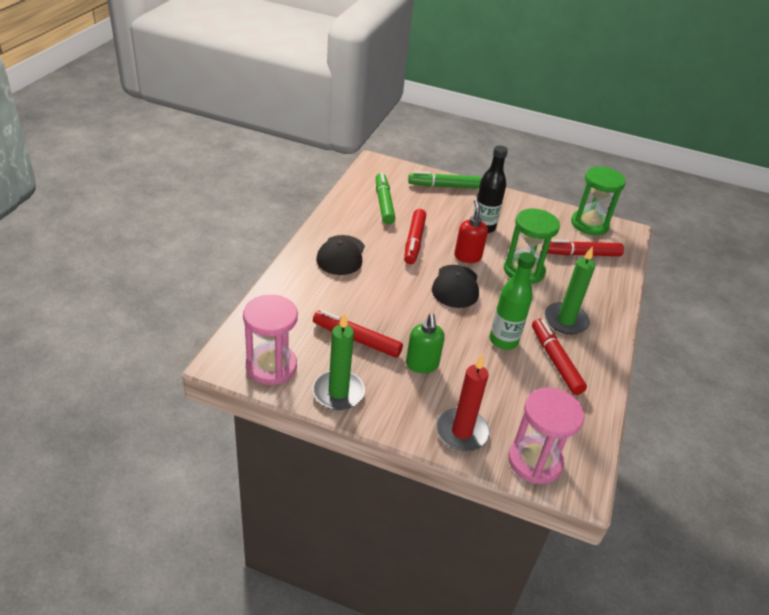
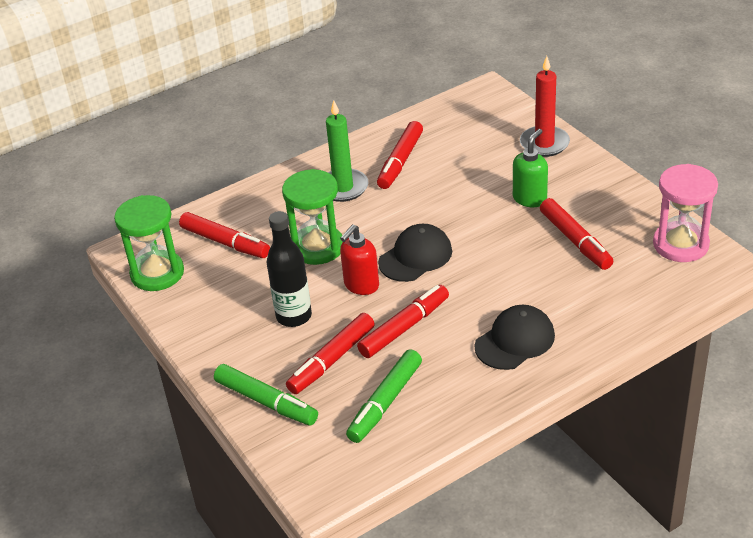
camera: 135 degrees left, 0 degrees up
green candle [313,313,365,410] -> none
green bottle [490,252,536,350] -> none
pink hourglass [508,387,584,484] -> none
none -> red marker [286,313,375,394]

